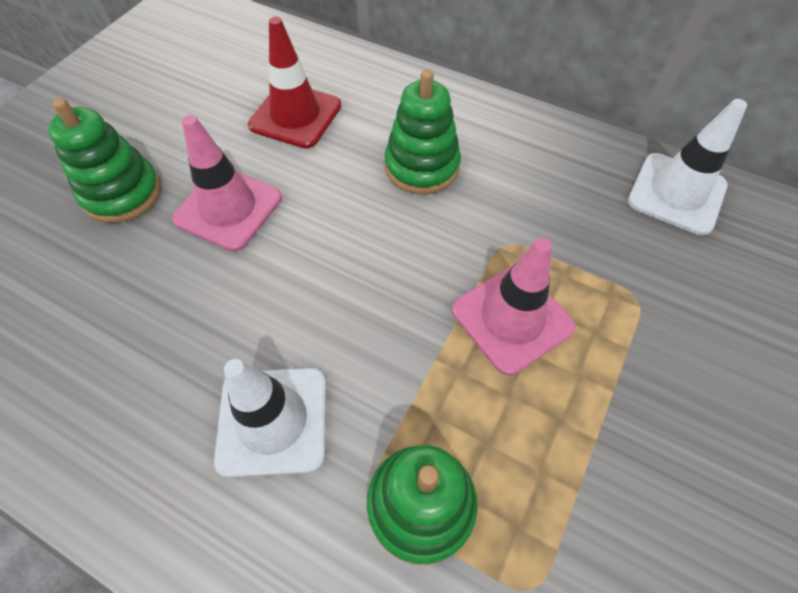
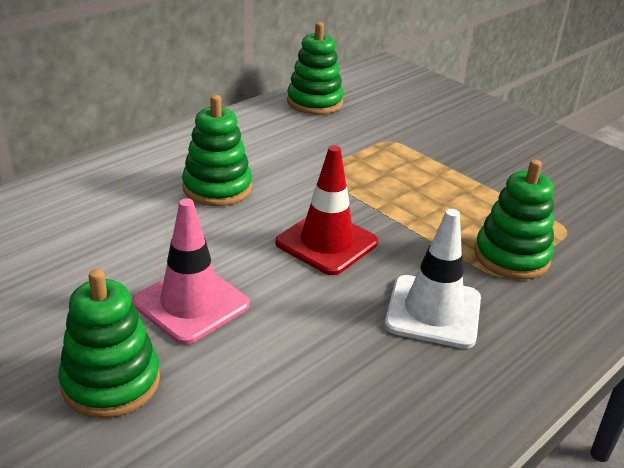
camera: 75 degrees left, 25 degrees down
red traffic cone [248,17,341,148] -> red traffic cone moved to [275,145,378,275]
pink traffic cone [452,238,576,375] -> none
white traffic cone [628,99,747,235] -> green stacking toy [287,22,344,115]

